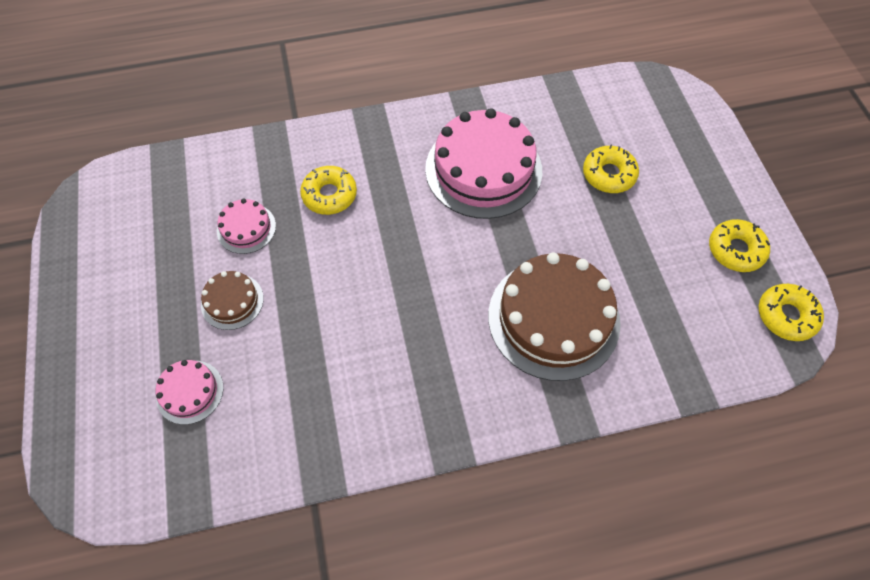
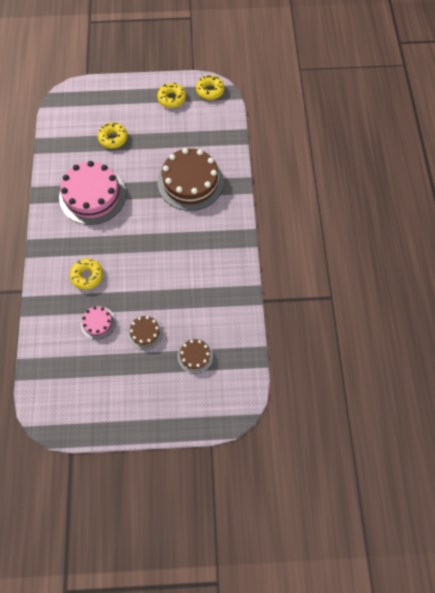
camera: 80 degrees left, 5 degrees up
pink cake [156,360,224,425] -> brown cake [177,339,213,374]

